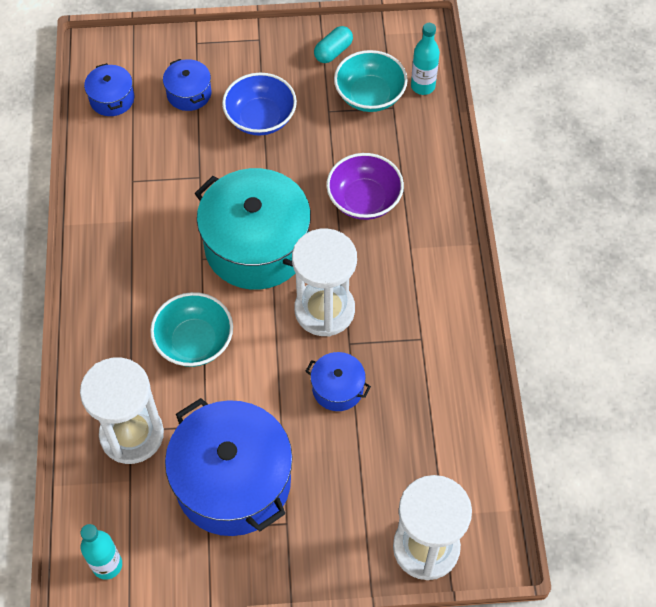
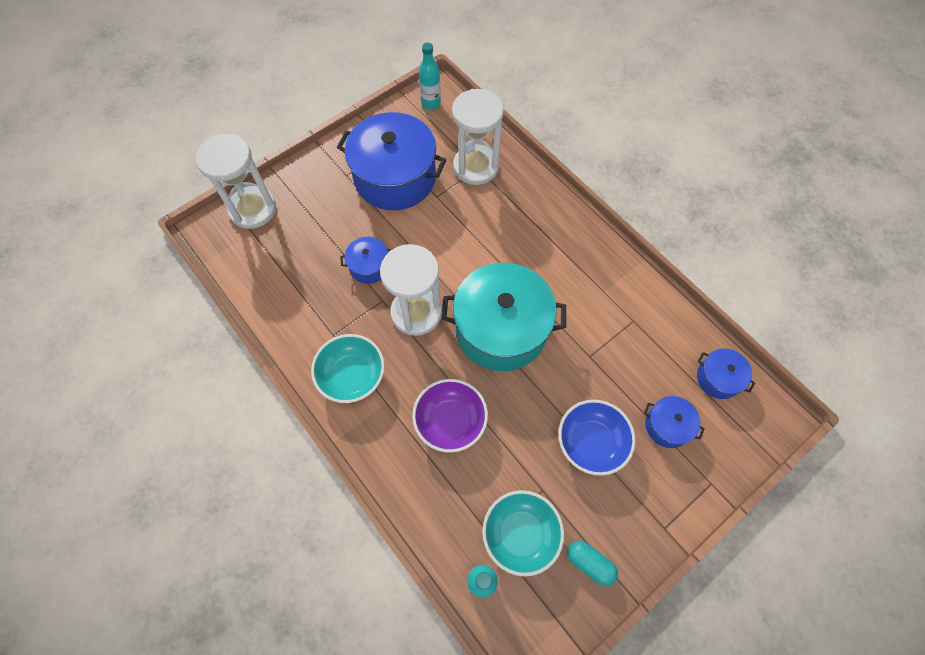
camera: 145 degrees right, 5 degrees up
turquoise bowl [150,292,233,367] -> turquoise bowl moved to [311,334,385,403]
turquoise capsule [314,26,353,63] -> turquoise capsule turned 60 degrees counterclockwise [568,541,618,586]

